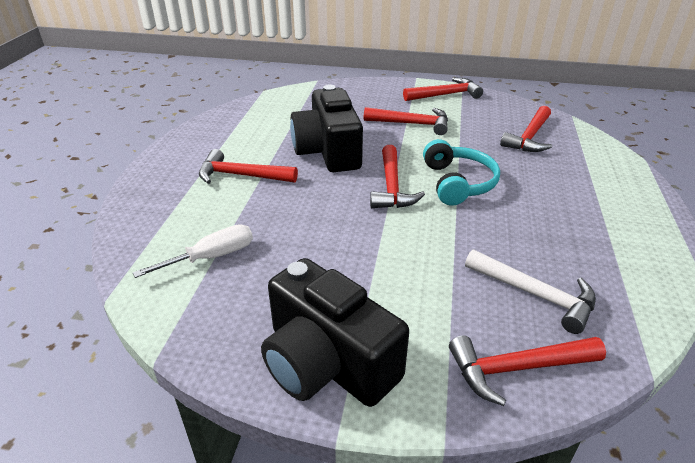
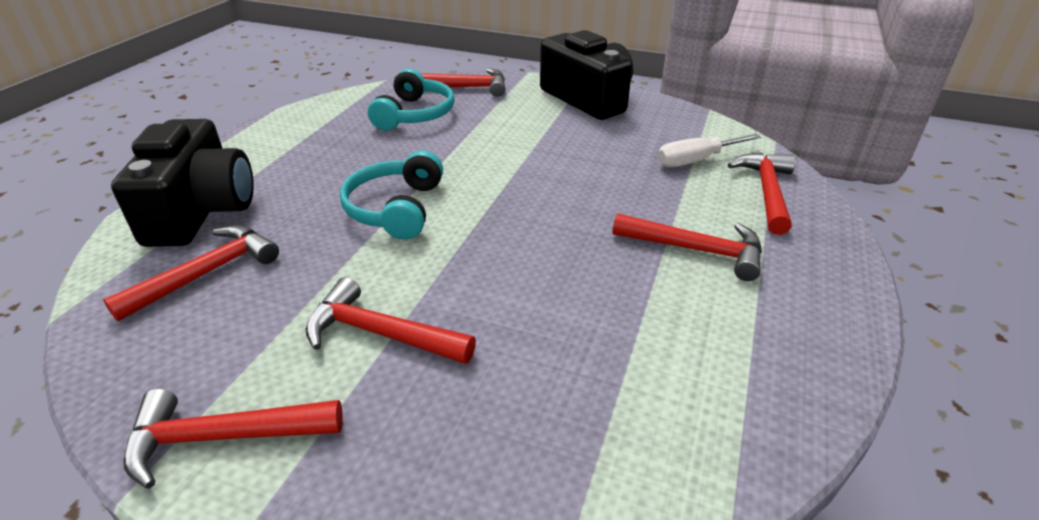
camera: 170 degrees left, 0 degrees up
black camera [290,85,363,172] -> black camera moved to [111,119,254,247]
red hammer [370,145,425,208] -> red hammer moved to [728,153,796,235]
white hammer [465,249,596,334] -> turquoise headphones [368,69,455,131]

